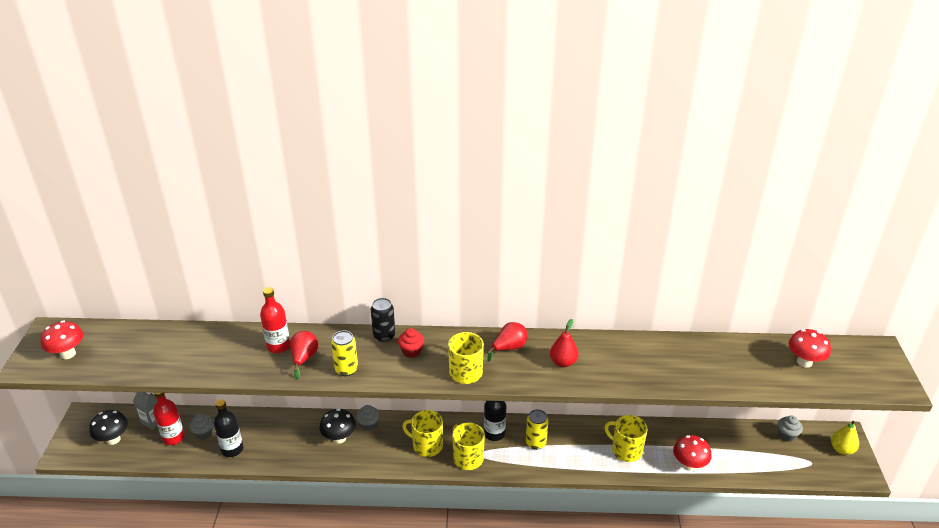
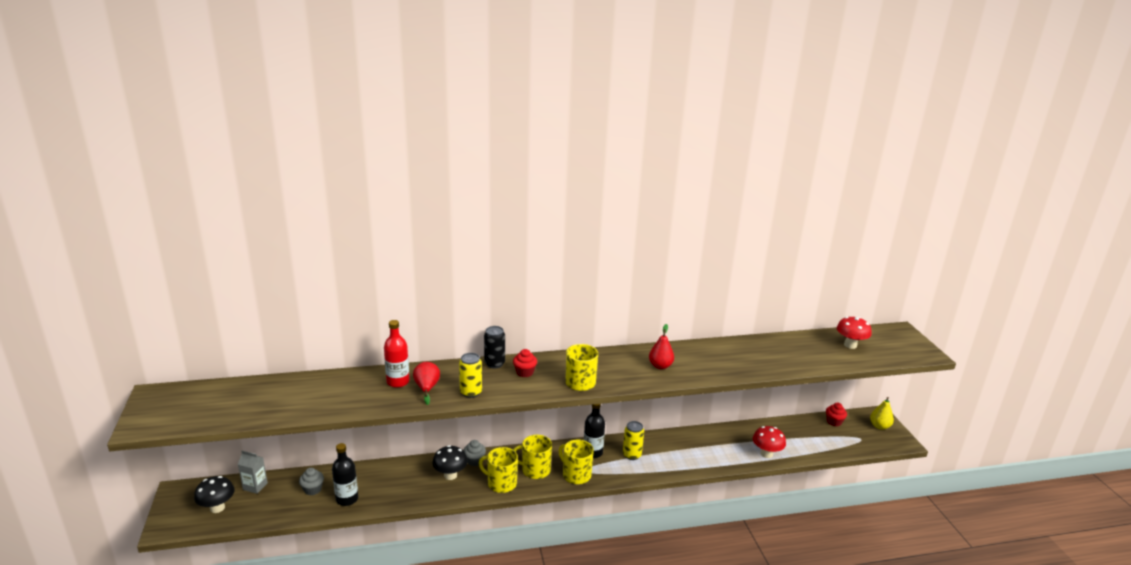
camera: 15 degrees left, 10 degrees down
red mushroom [41,320,84,359] -> none
red bottle [153,393,185,445] -> none
red pear [488,322,527,362] -> none
yellow mug [605,415,648,462] -> yellow mug moved to [479,447,518,493]
grey cupcake [778,415,803,442] -> red cupcake [826,402,847,426]

